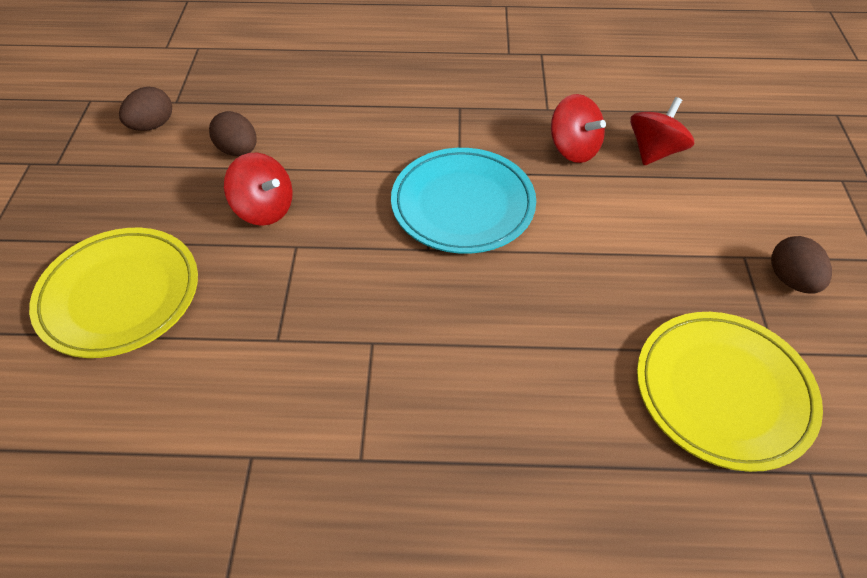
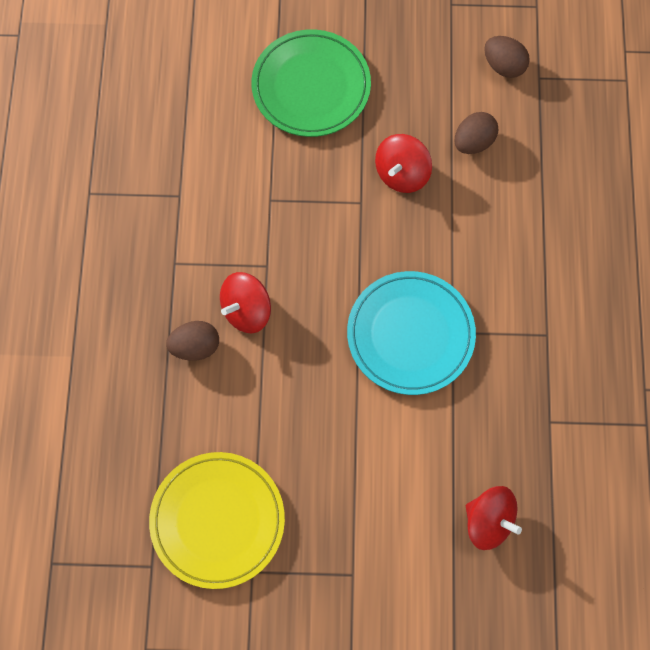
camera: 90 degrees right, 20 degrees up
yellow plate [29,228,198,358] -> green plate [252,29,371,137]
red spinning top [551,94,606,163] -> red spinning top moved to [220,272,271,333]
brown egg [771,236,832,294] -> brown egg moved to [166,321,219,361]

